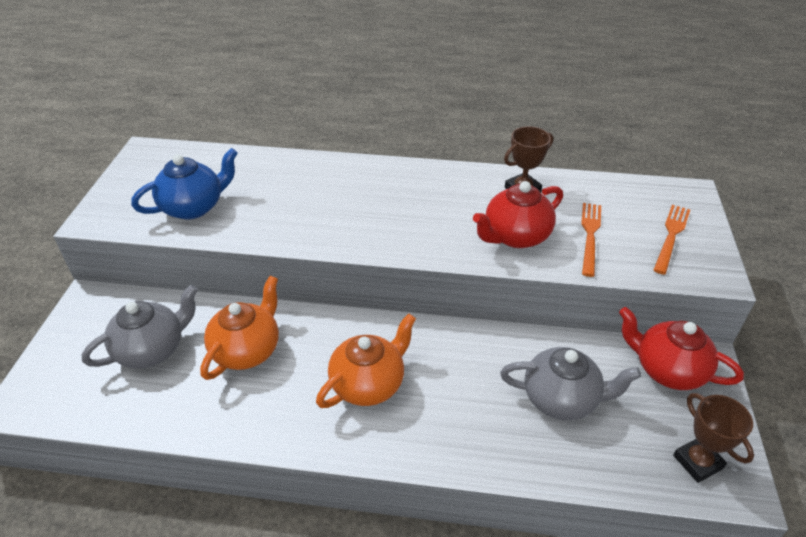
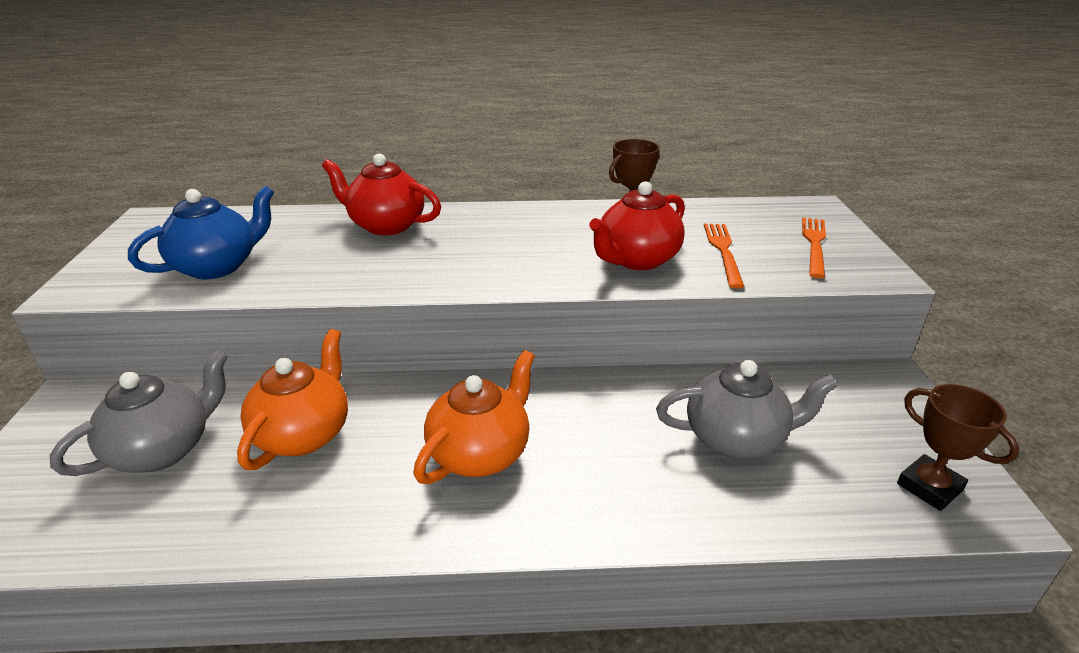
camera: 10 degrees left, 10 degrees down
red teapot [619,307,744,390] -> red teapot moved to [322,153,441,235]

